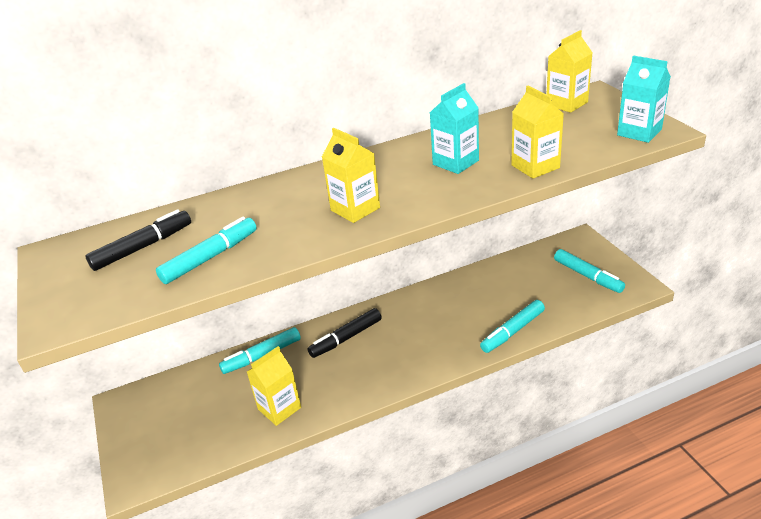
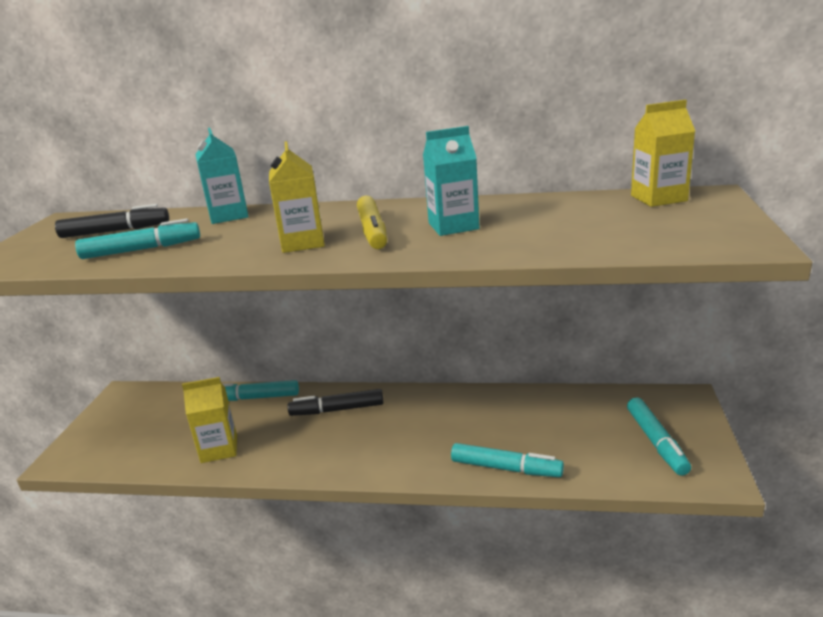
camera: 30 degrees right, 10 degrees down
turquoise marker [480,300,545,353] -> turquoise marker turned 150 degrees counterclockwise [451,443,564,477]
yellow carton [511,86,564,179] -> none
turquoise carton [617,55,671,143] -> turquoise carton moved to [195,128,249,224]
none -> yellow marker [357,196,387,249]

